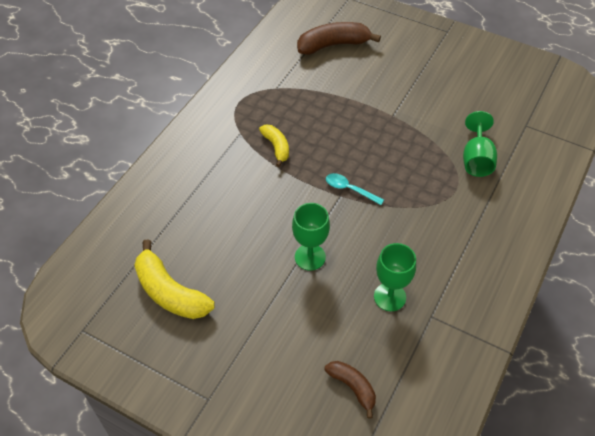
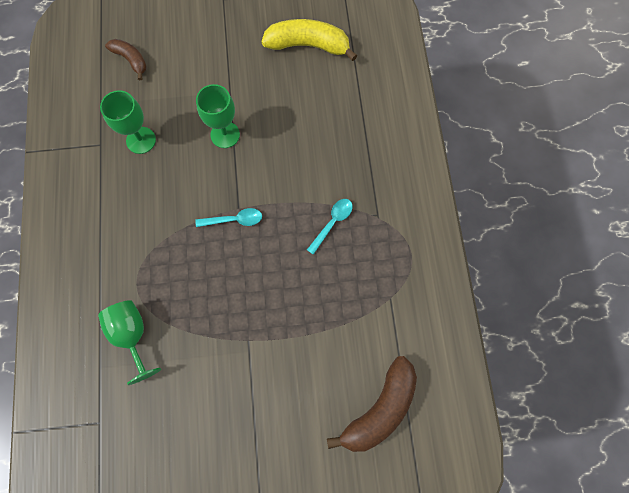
camera: 145 degrees right, 20 degrees up
yellow banana [259,125,289,167] -> turquoise spoon [307,199,353,255]
brown banana [324,361,376,419] -> brown banana turned 150 degrees counterclockwise [105,39,147,80]

